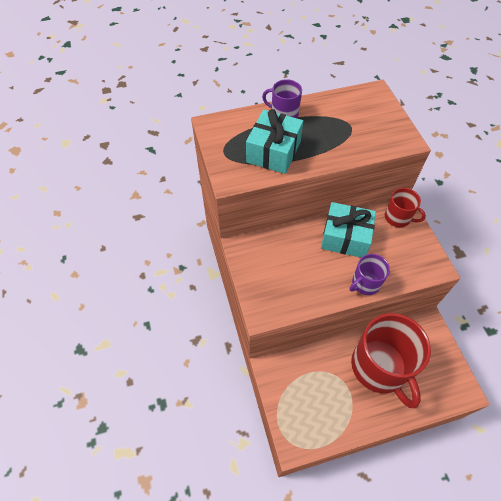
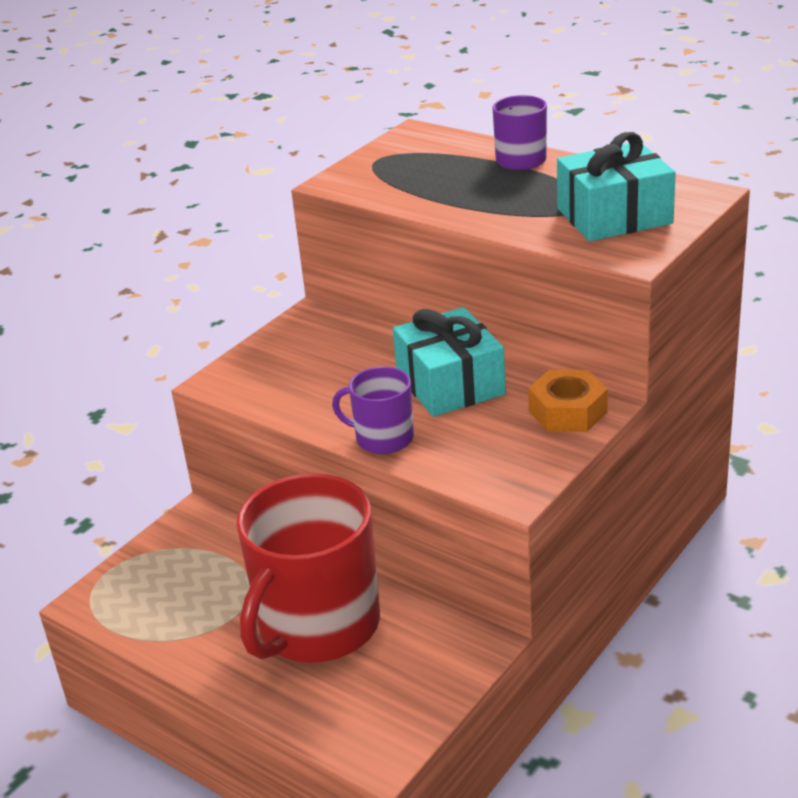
camera: 55 degrees right, 25 degrees down
turquoise gift [246,109,303,174] -> turquoise gift moved to [557,132,676,241]
red mug [385,188,426,227] -> orange nut [528,370,608,432]

